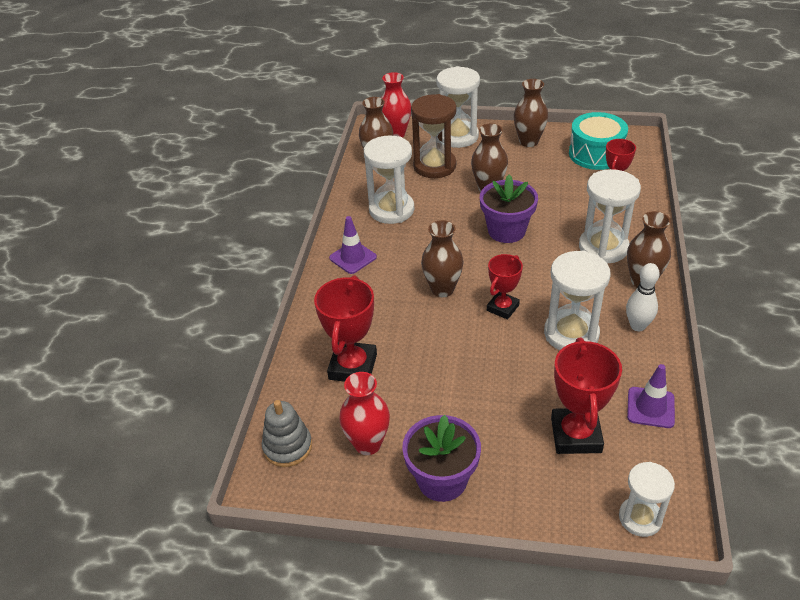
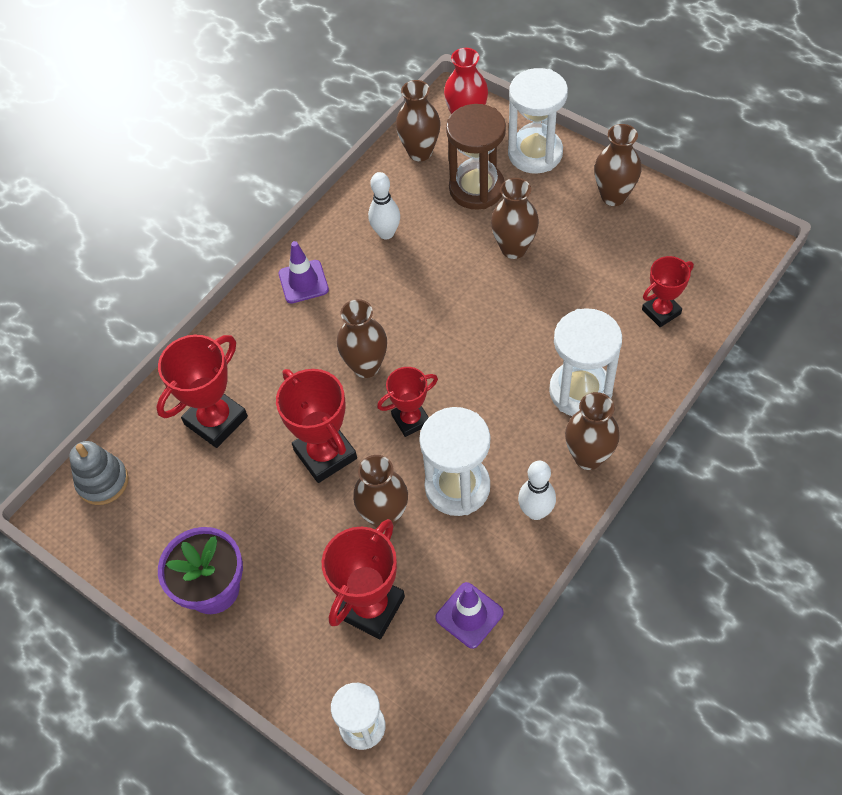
camera: 30 degrees right, 15 degrees up
red vase [339,372,390,455] -> none
white hourglass [364,135,414,224] -> white bowling pin [368,172,400,240]
purple flower pot [480,175,538,243] -> none
turquoise drum [569,112,628,170] -> none
none -> red trophy [276,369,357,483]
none -> brown vase [353,455,408,528]

